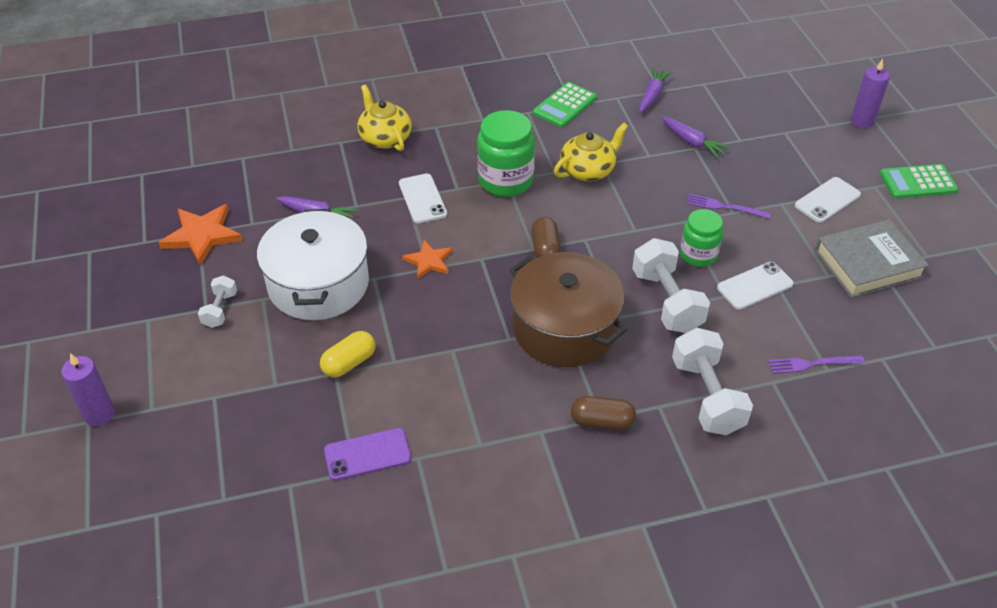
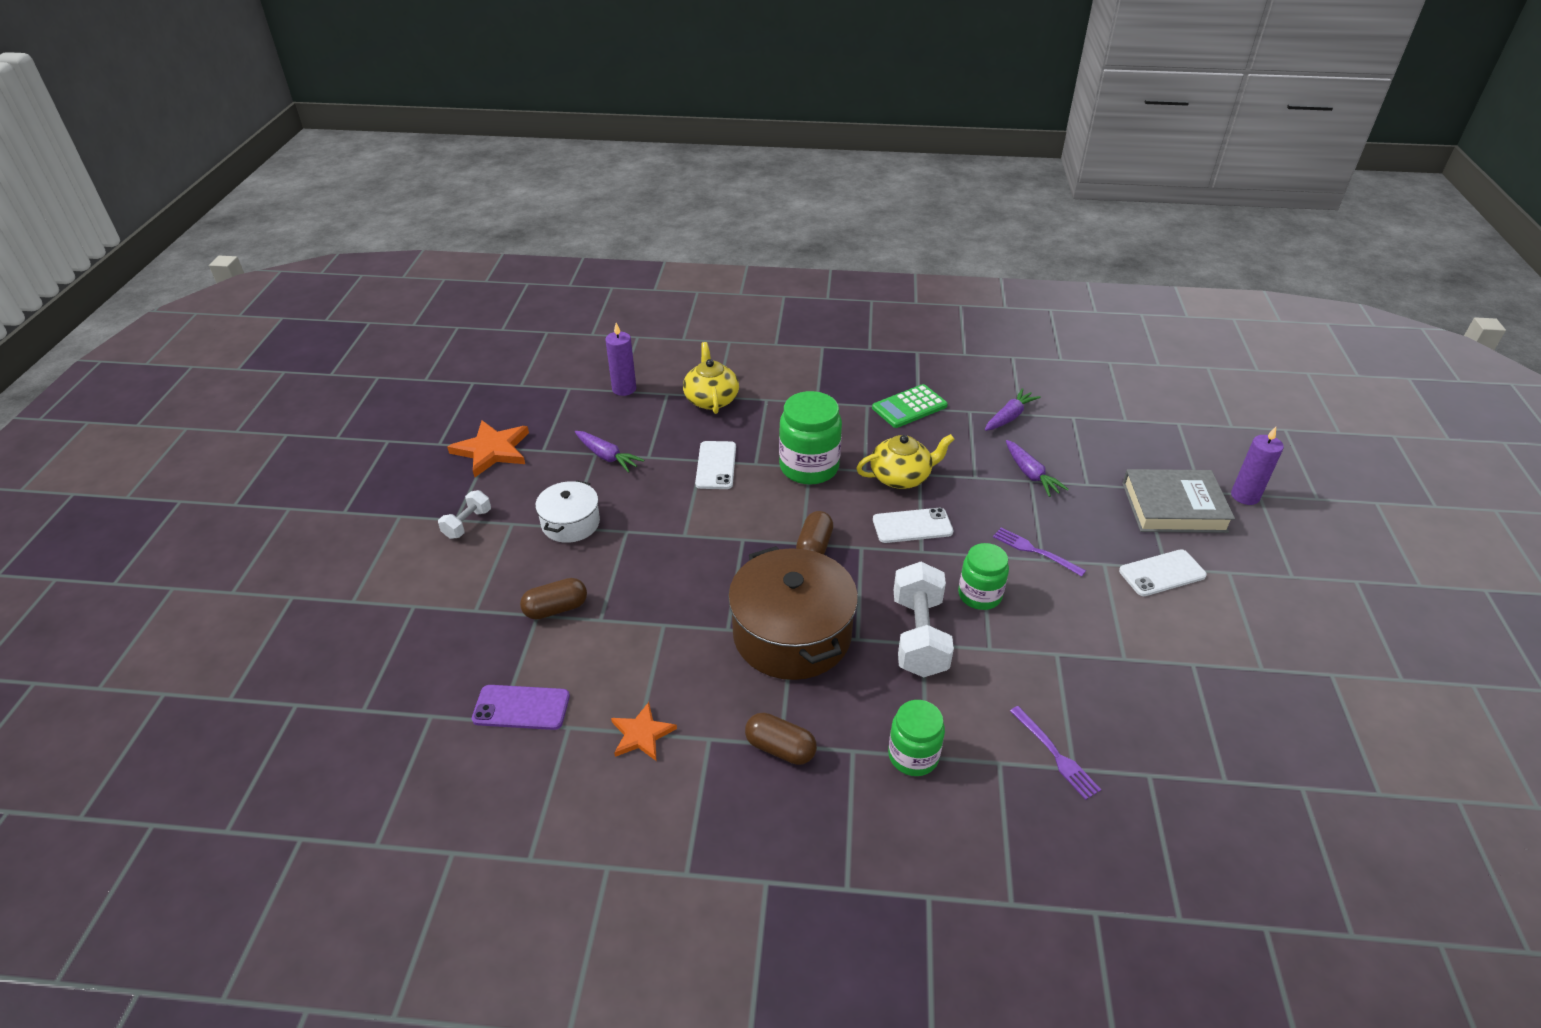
camera: 20 degrees right, 5 degrees down
purple candle [61,353,115,426] -> purple candle moved to [605,323,636,396]
white pot [257,209,369,320] -> white pot [535,480,600,543], size x0.55
yellow capsule [320,331,376,378] -> brown capsule [520,578,587,619]
orange star [402,240,452,279] -> orange star moved to [611,702,677,761]
white dumbbell [672,328,753,435] -> green jar [888,700,945,776]
white phone [717,262,794,310] -> white phone moved to [873,508,953,543]
purple fork [768,355,865,374] -> purple fork turned 135 degrees counterclockwise [1010,706,1101,800]
grey book [815,220,929,298] -> grey book moved to [1122,469,1235,533]
green calculator [880,164,958,199] -> none

